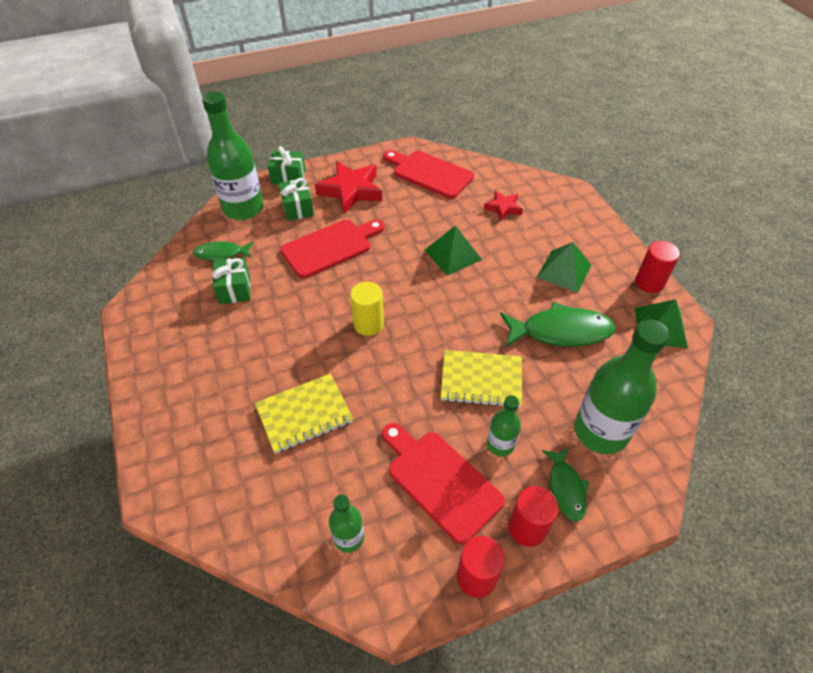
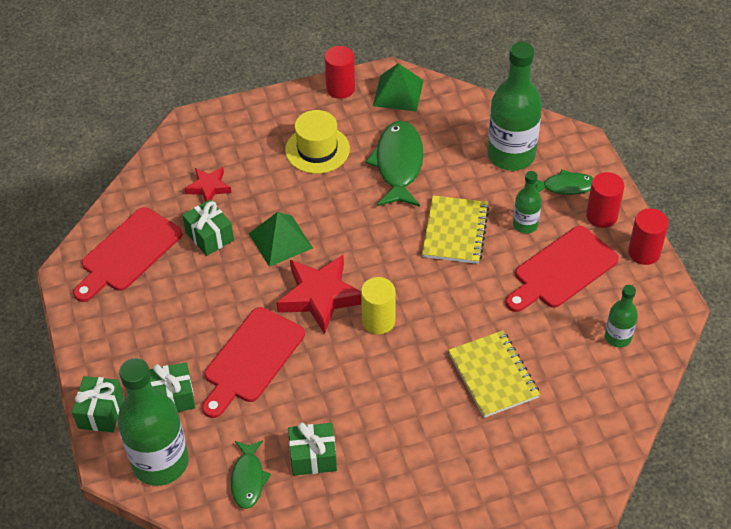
camera: 85 degrees left, 0 degrees up
red cutting board [280,219,384,278] -> red cutting board turned 120 degrees counterclockwise [202,307,305,418]
red star [315,161,382,214] -> red star moved to [277,255,361,334]
green pyramid [536,242,592,293] -> yellow hat [285,110,350,174]
none -> green gift [182,200,234,256]

